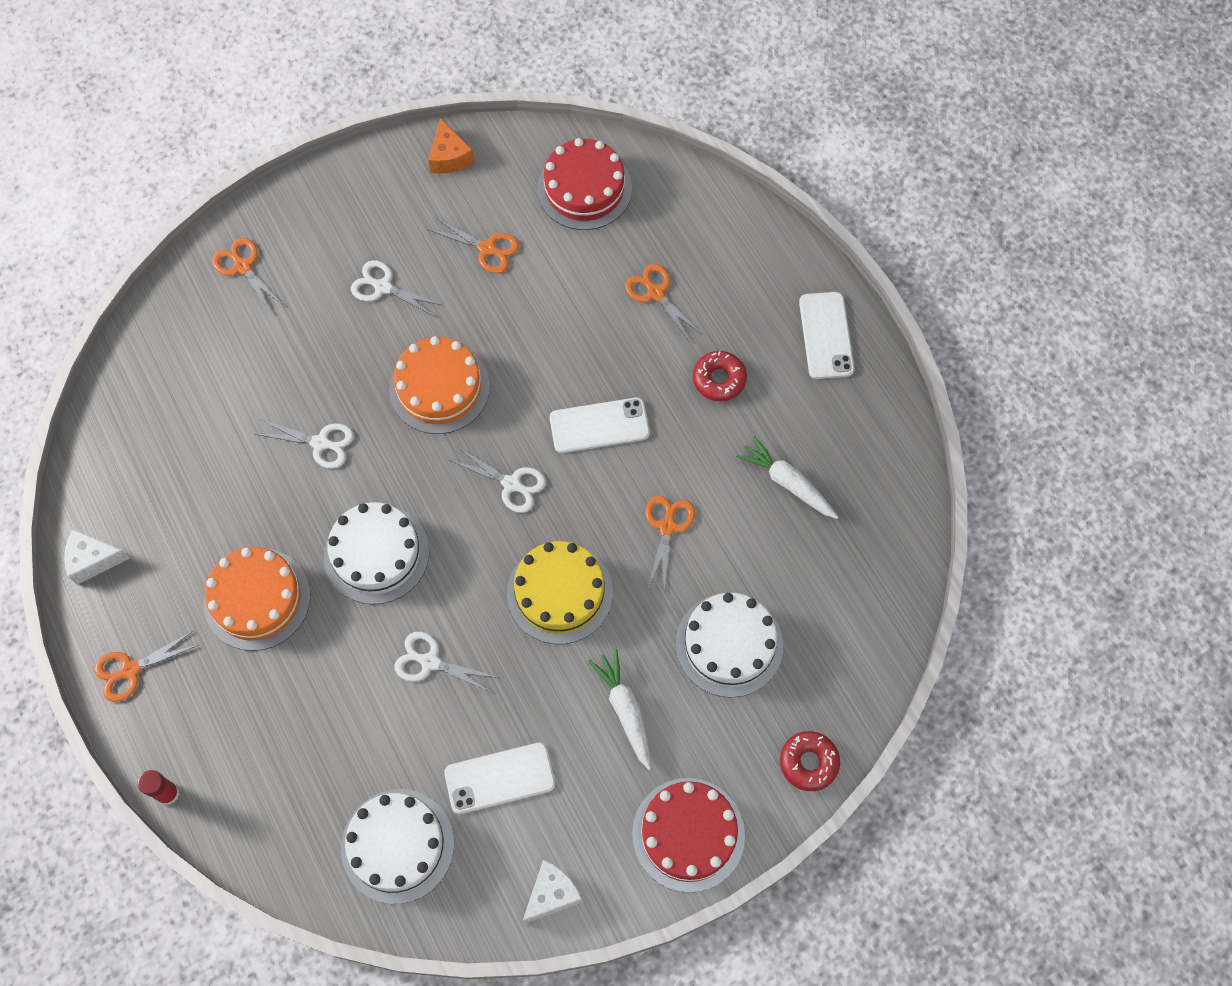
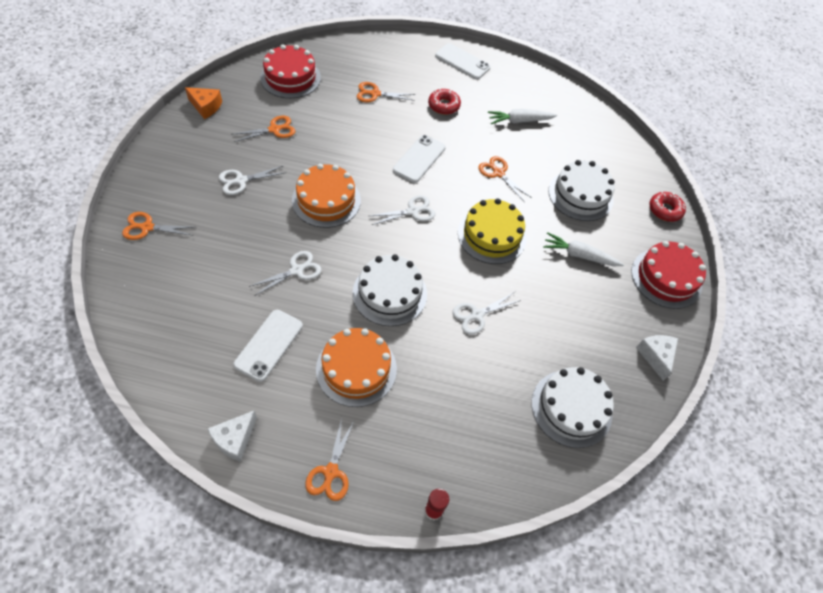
camera: 55 degrees left, 10 degrees down
white phone [444,743,555,814] -> white phone moved to [233,310,303,382]

